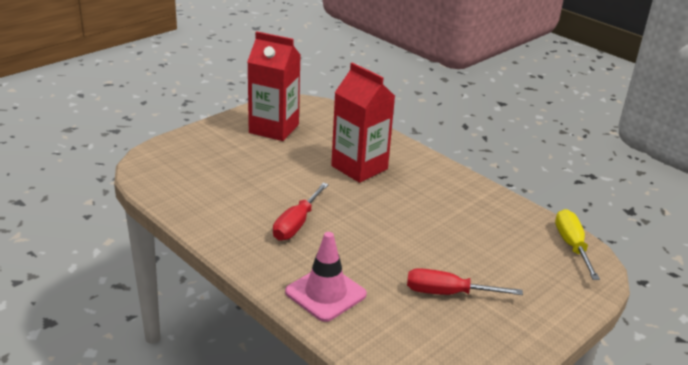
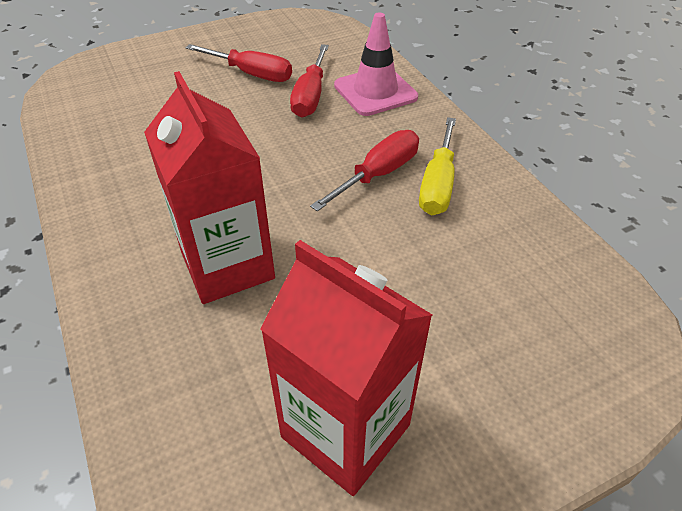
camera: 160 degrees left, 15 degrees up
yellow screwdriver [555,209,600,280] -> yellow screwdriver moved to [419,117,456,215]
none -> red screwdriver [290,44,329,117]

